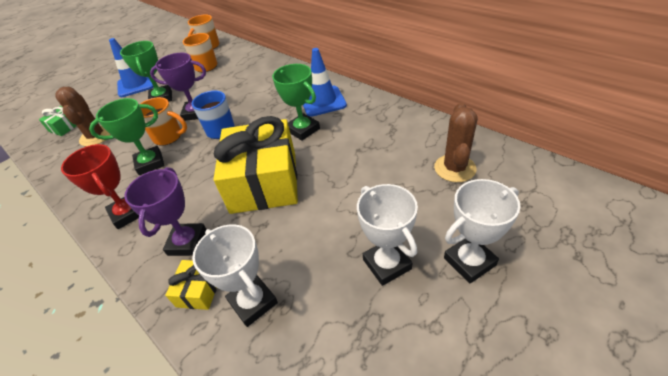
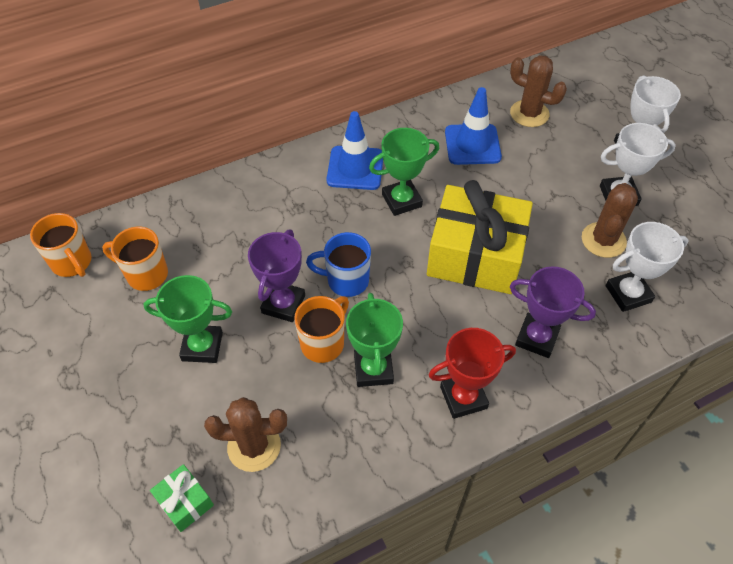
camera: 75 degrees left, 10 degrees up
blue traffic cone [109,38,154,97] -> blue traffic cone moved to [445,87,502,165]
yellow gift [165,260,217,310] -> none
none -> brown cactus [582,183,638,258]

